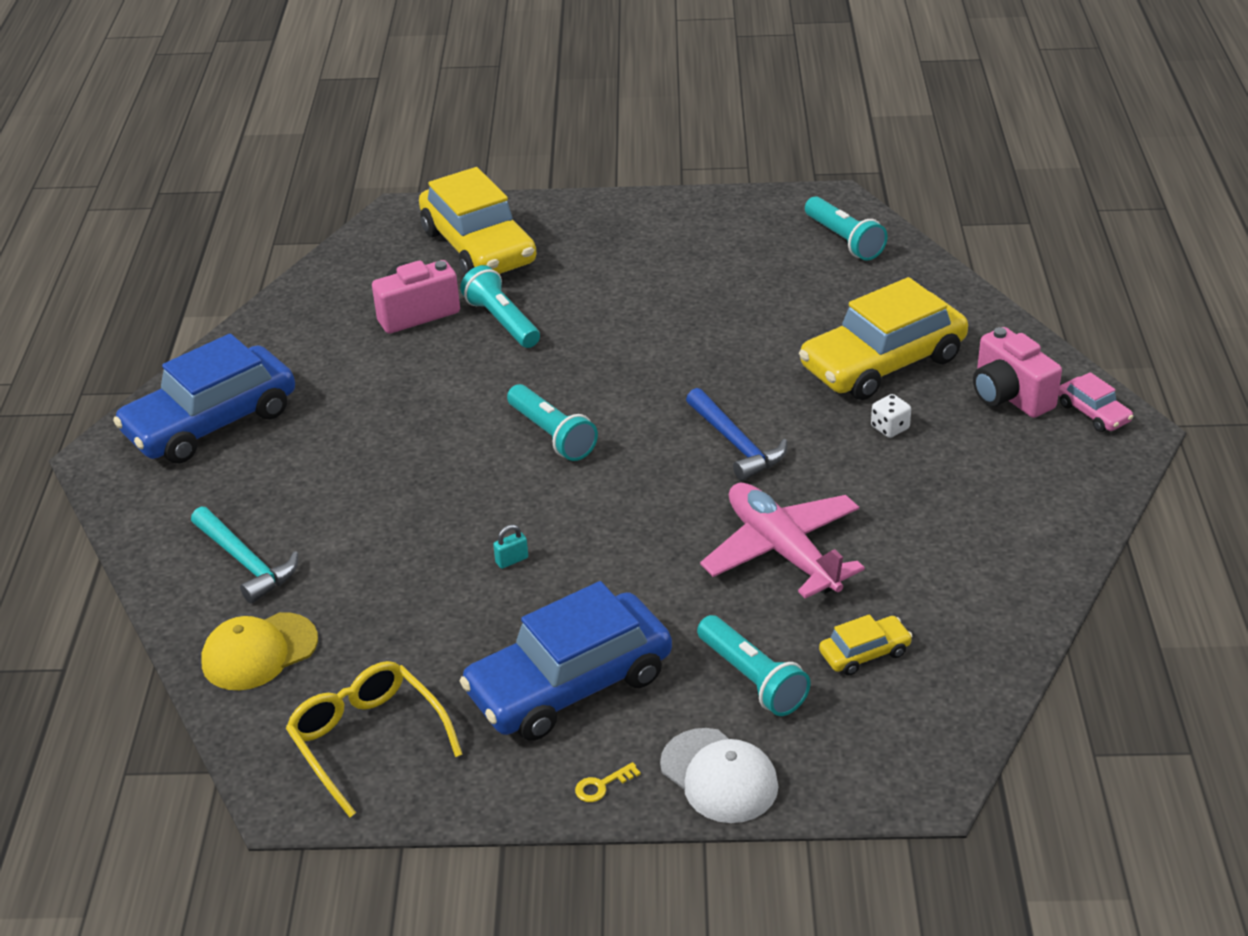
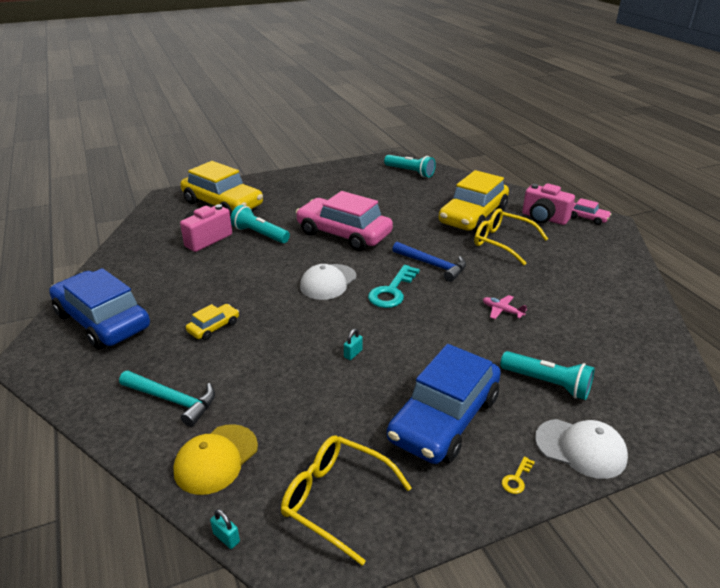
camera: 25 degrees left, 5 degrees down
blue car [113,334,295,463] -> blue car turned 105 degrees clockwise [49,268,150,349]
turquoise flashlight [507,384,598,461] -> white cap [300,264,356,300]
pink plane [700,482,865,598] -> pink plane [483,295,527,319], size x0.42
yellow car [819,614,913,676] -> yellow car moved to [186,304,239,340]
white dice [871,394,911,438] -> yellow glasses [474,209,548,265]
none -> turquoise padlock [210,509,240,549]
none -> pink car [296,191,393,251]
none -> turquoise key [368,265,420,308]

